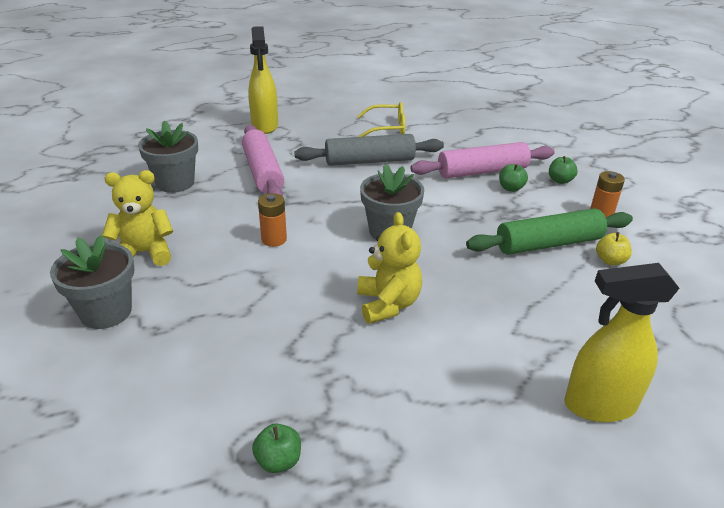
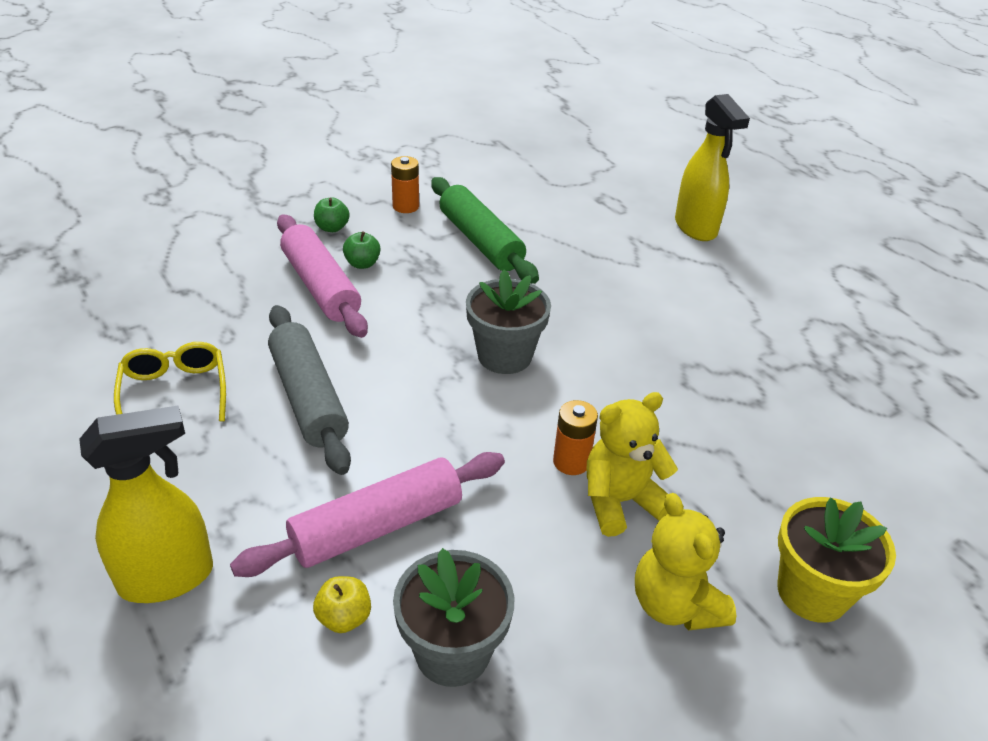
camera: 105 degrees left, 5 degrees up
grey flower pot [50,235,135,329] -> yellow flower pot [777,497,896,623]
green apple [252,423,301,473] -> none
yellow teddy bear [357,212,422,324] -> yellow teddy bear moved to [587,392,678,537]
yellow apple [596,232,632,265] -> yellow apple moved to [313,576,371,633]

